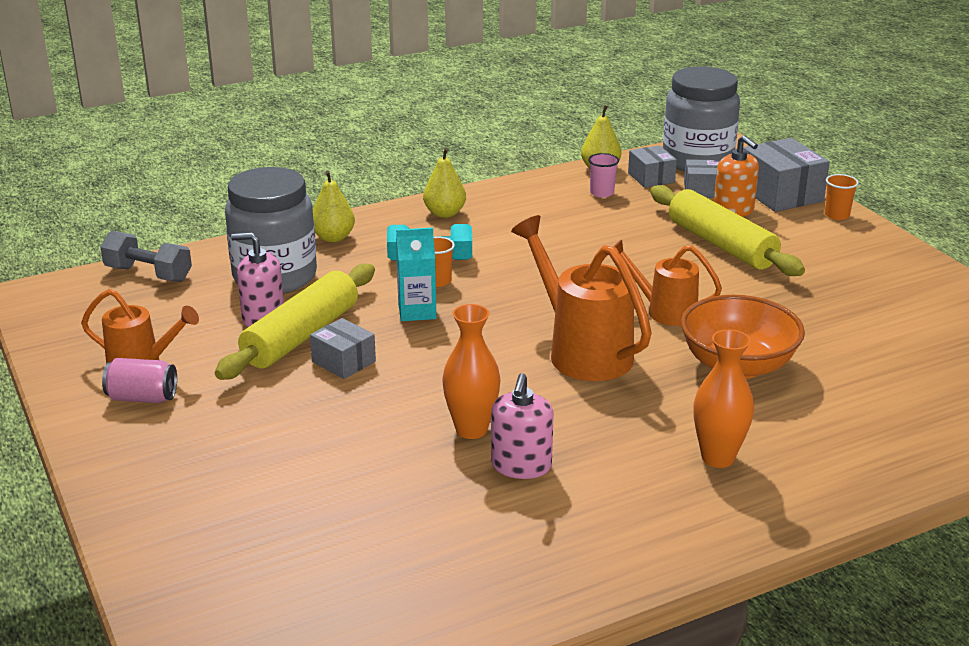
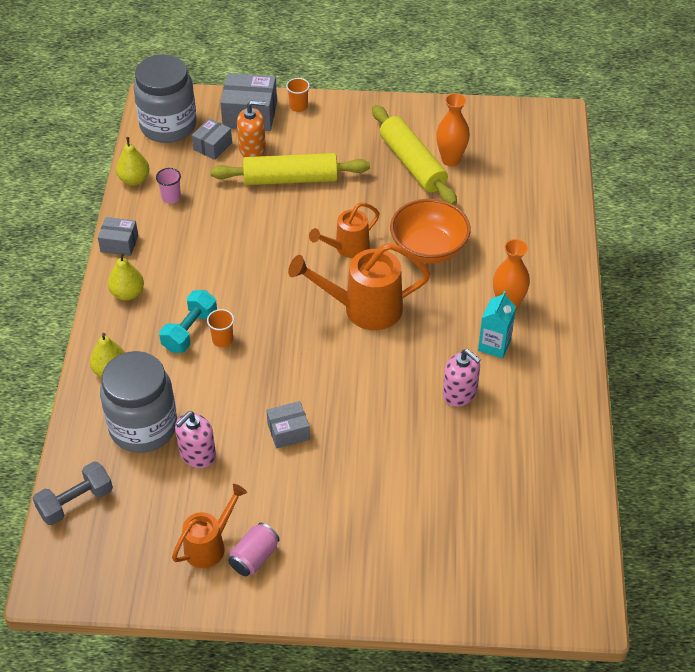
camera: 60 degrees left, 20 degrees up
yellow rolling pin [214,264,375,380] -> yellow rolling pin moved to [372,105,457,205]
turquoise carton [396,227,436,321] -> turquoise carton moved to [478,291,516,359]
orange vase [442,304,501,439] -> orange vase moved to [436,93,470,166]
grey box [628,145,677,188] -> grey box moved to [98,217,138,256]

